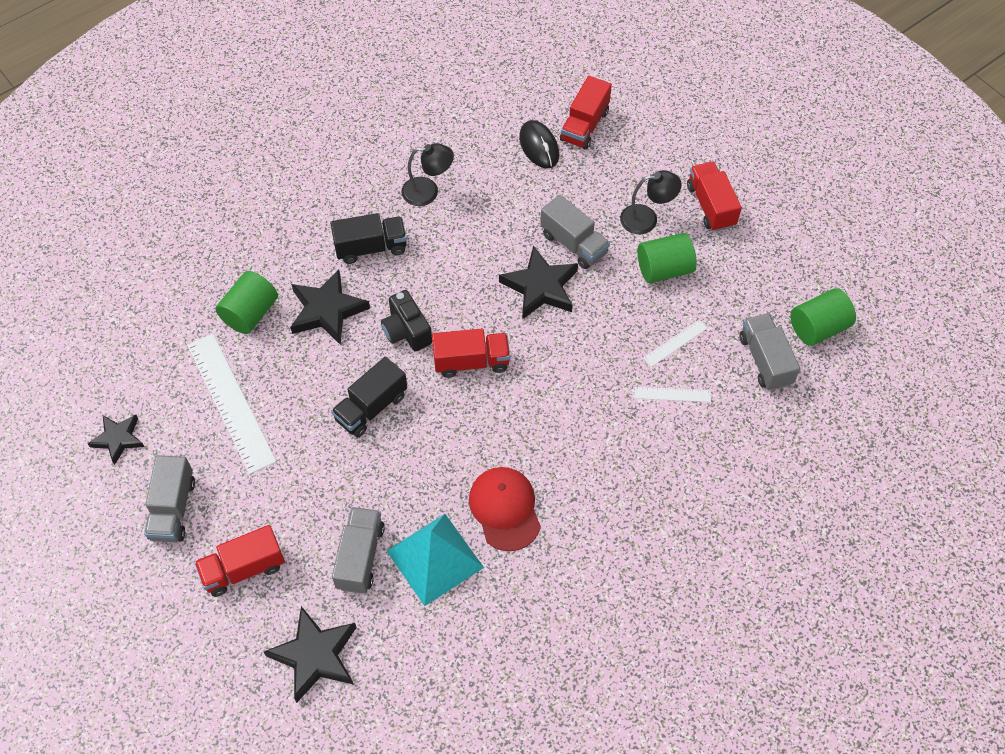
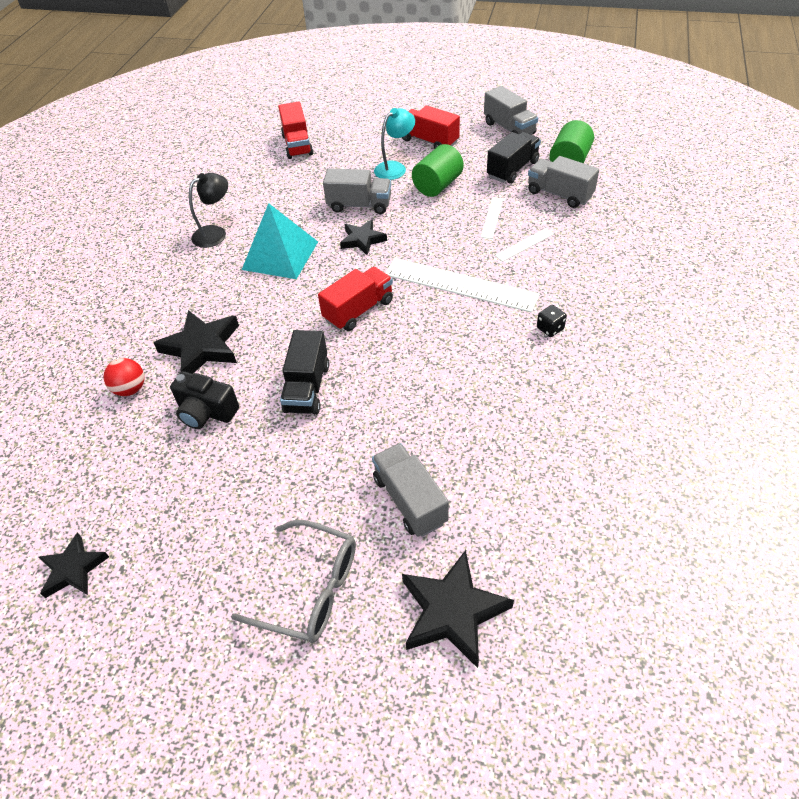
camera: 35 degrees left, 10 degrees down
grey truck [144,455,195,542] -> grey truck moved to [484,86,538,135]
white ruler [187,334,277,474] -> white ruler moved to [385,258,540,313]
red truck [194,525,285,597] -> grey glasses [231,520,356,643]
green cylinder [216,271,278,334] -> red ball [104,358,144,396]
black truck [330,213,407,264] -> black truck moved to [487,132,541,184]
black camera [381,290,432,351] -> black camera moved to [170,371,239,429]
turquoise pyramid [387,514,484,606] -> turquoise pyramid moved to [242,203,318,279]
red cap [469,467,541,551] -> none
black star [499,245,578,320] -> black star [340,219,387,255], size x0.63
black mouse [519,120,559,169] -> none
black lamp [620,170,682,234] -> turquoise lamp [374,108,415,180]
none -> black dice [537,305,567,337]

